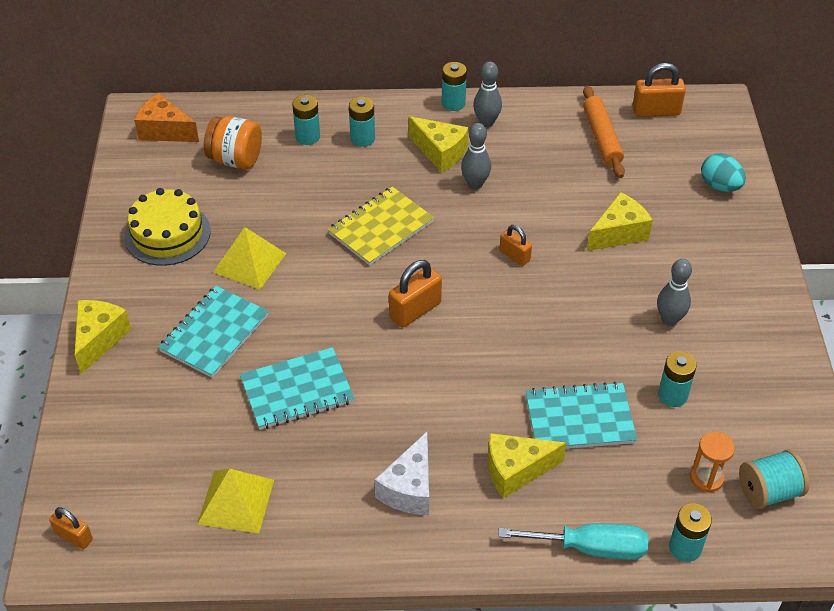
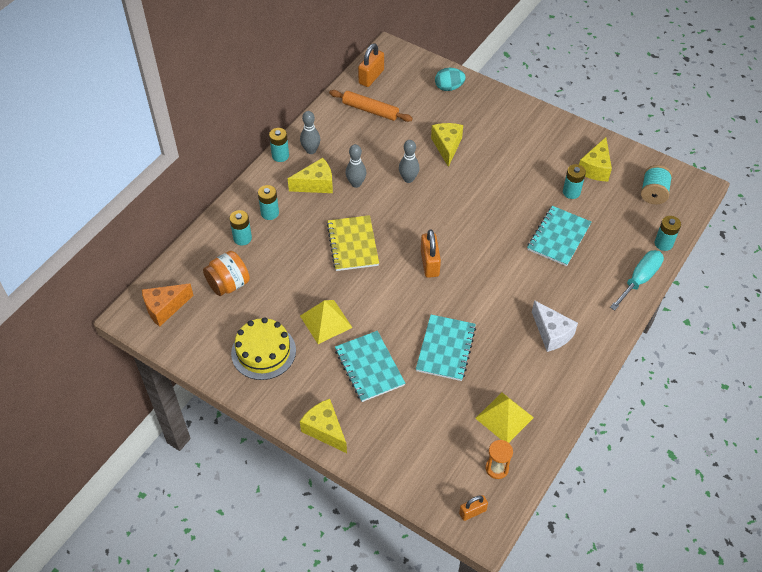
camera: 55 degrees left, 5 degrees up
yellow cheese [488,433,566,498] -> yellow cheese moved to [579,137,612,181]
orange padlock [500,225,532,266] -> none
grey bowling pin [657,259,692,326] -> grey bowling pin moved to [399,140,420,183]
orange hourglass [690,431,735,492] -> orange hourglass moved to [485,440,513,479]

